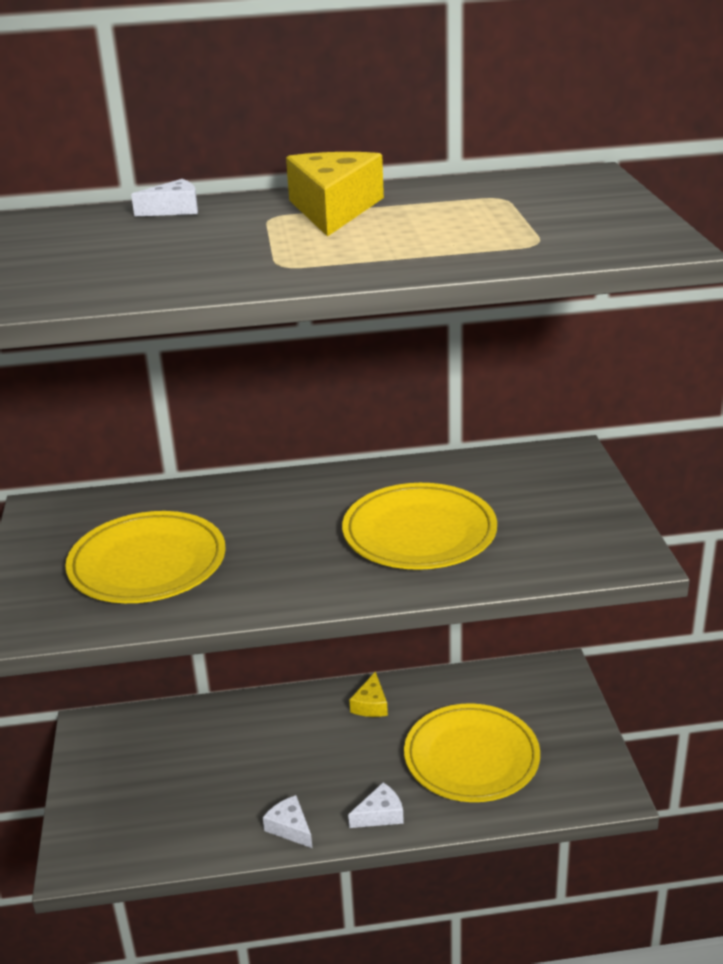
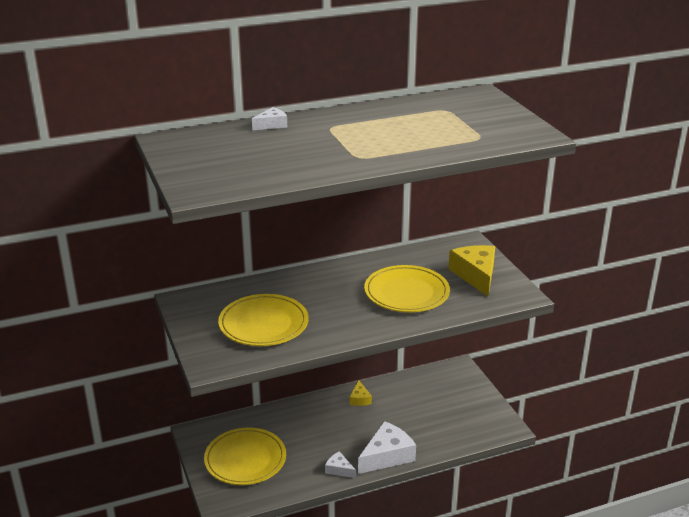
camera: 15 degrees left, 0 degrees up
yellow cheese [286,152,384,237] -> yellow cheese moved to [448,245,495,296]
white cheese [348,782,404,828] -> white cheese [358,421,416,474], size x1.95
yellow plate [404,703,540,802] -> yellow plate moved to [204,427,286,485]

